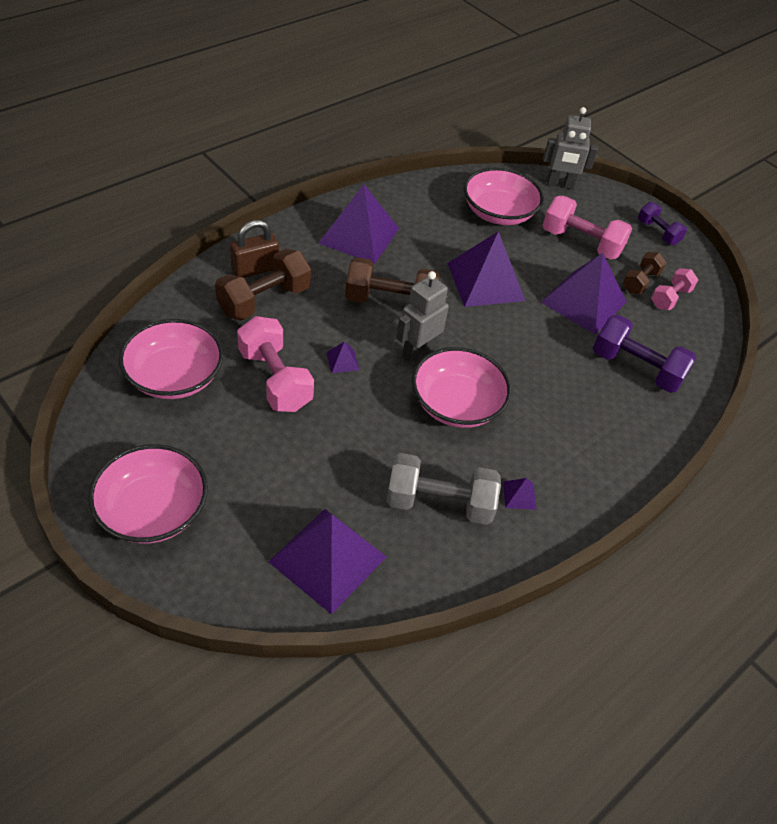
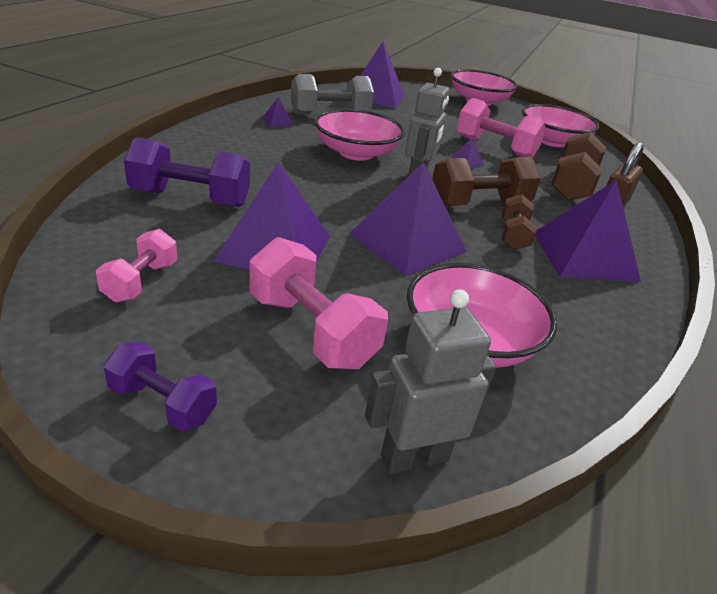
camera: 155 degrees right, 15 degrees down
pink dumbbell [542,196,632,260] -> pink dumbbell turned 45 degrees clockwise [250,237,388,369]
brown dumbbell [622,252,667,294] -> brown dumbbell moved to [502,194,537,250]

